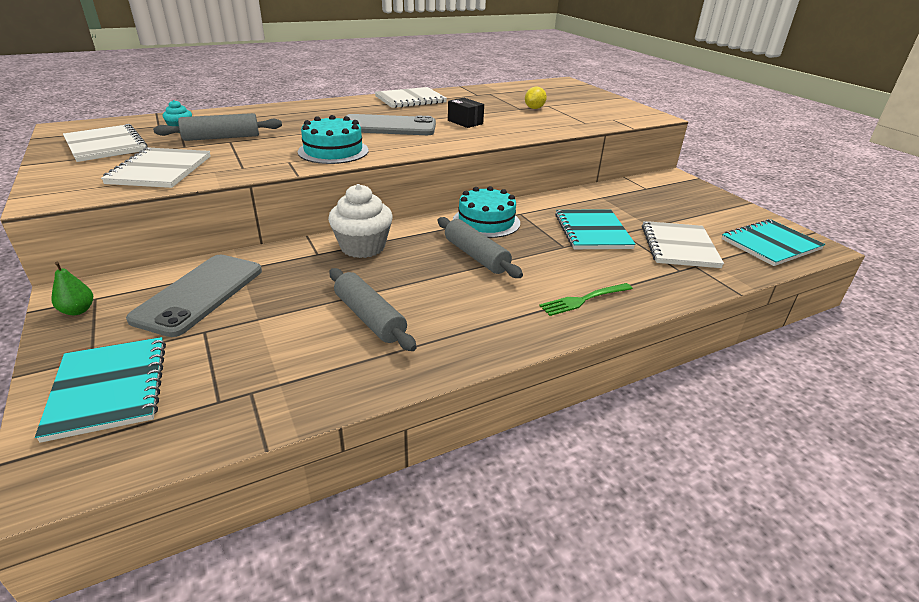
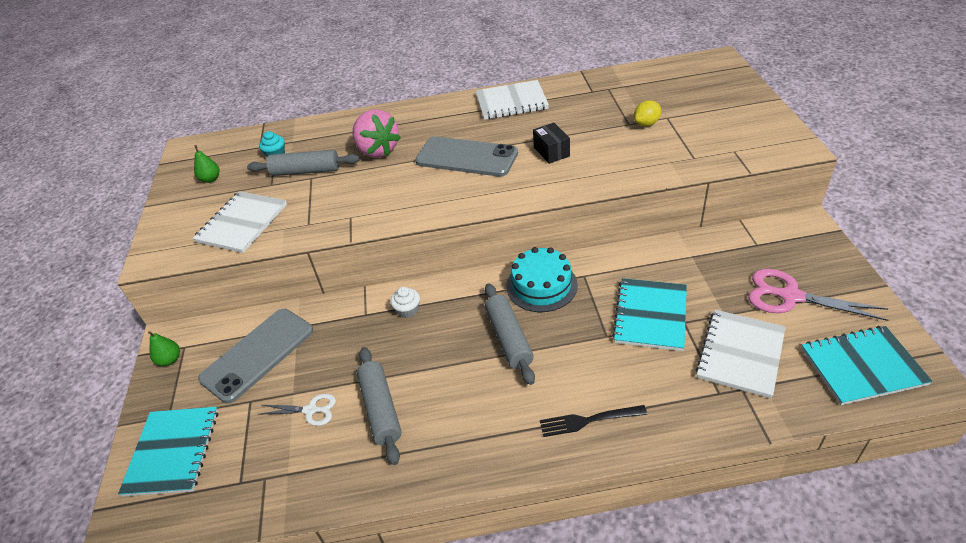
camera: 25 degrees right, 10 degrees up
white notebook [63,124,148,162] -> green pear [194,145,219,183]
turquoise cake [298,115,369,164] -> none
white cupcake [328,184,393,258] -> white cupcake [391,287,420,318], size x0.50
green fork [539,283,633,316] -> black fork [540,405,647,437]
none -> white scissors [261,394,336,426]
none -> pink strawberry [352,109,401,158]
none -> pink scissors [748,269,889,321]

